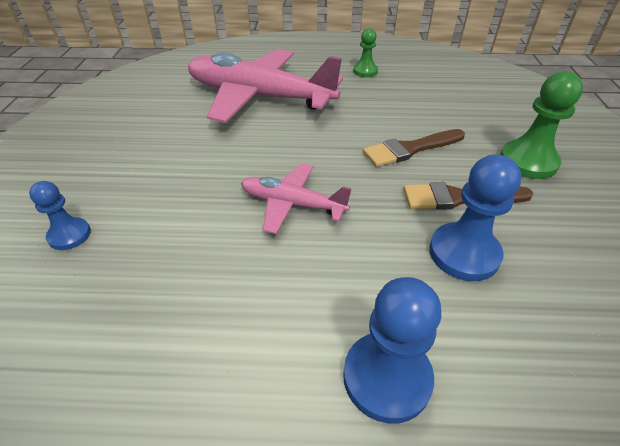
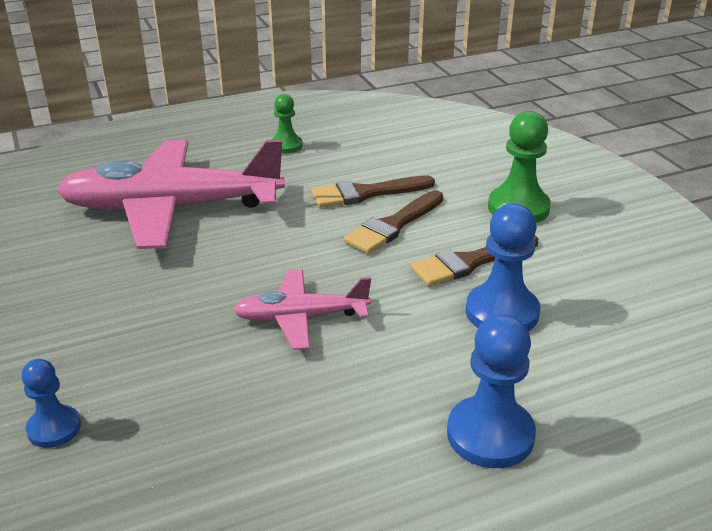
camera: 25 degrees left, 10 degrees down
none -> brown brush [311,176,435,208]

